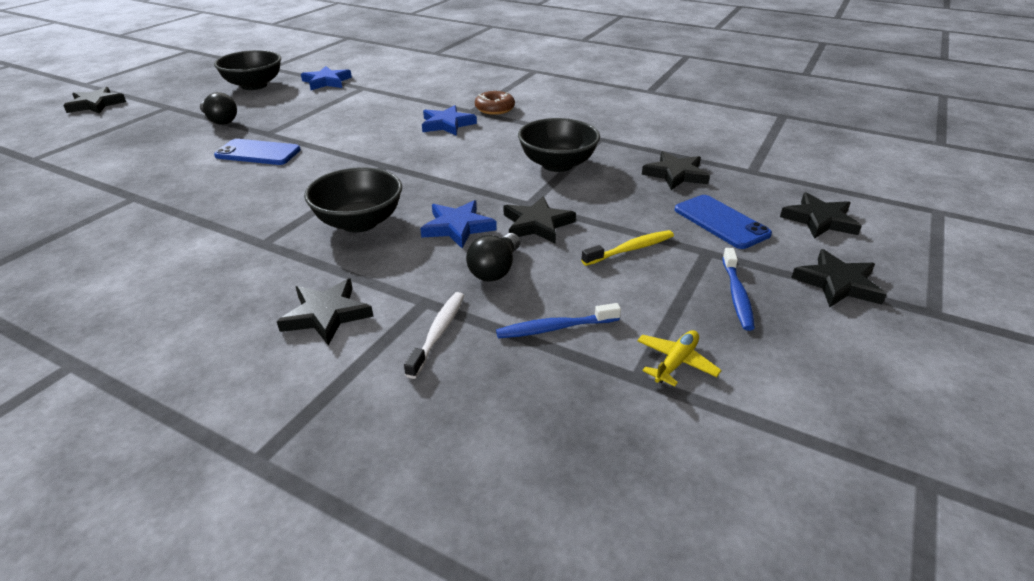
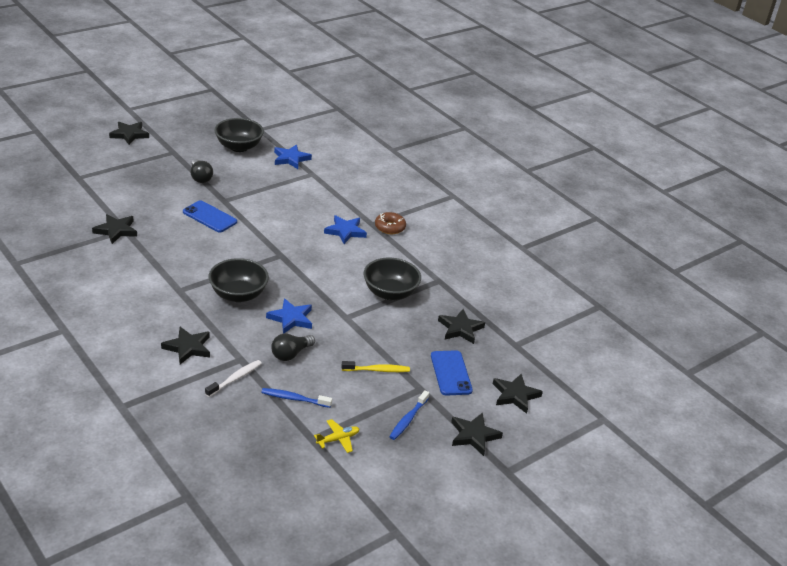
camera: 20 degrees right, 0 degrees up
black star [504,196,576,244] -> black star moved to [92,214,137,244]

